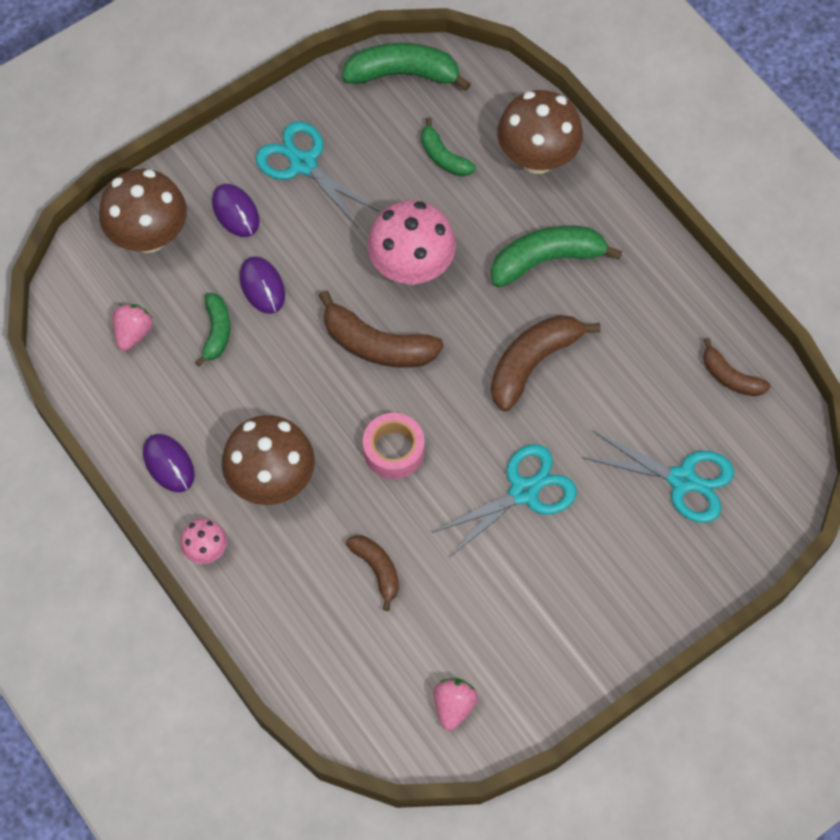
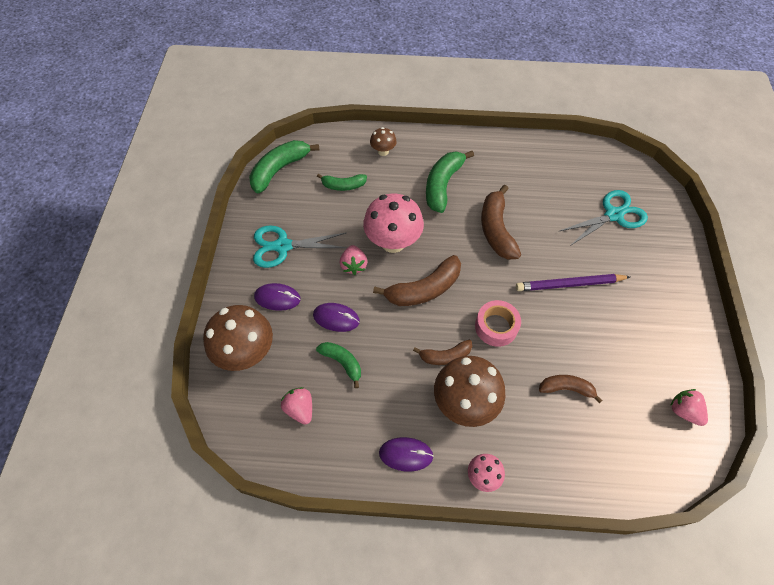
camera: 50 degrees left, 5 degrees down
turquoise scissors [432,444,577,557] -> purple pencil [516,274,630,291]
brown mushroom [497,90,583,174] -> brown mushroom [370,127,397,156], size x0.50
brown banana [703,338,770,396] -> brown banana moved to [413,340,472,365]
none -> pink strawberry [340,245,368,275]

